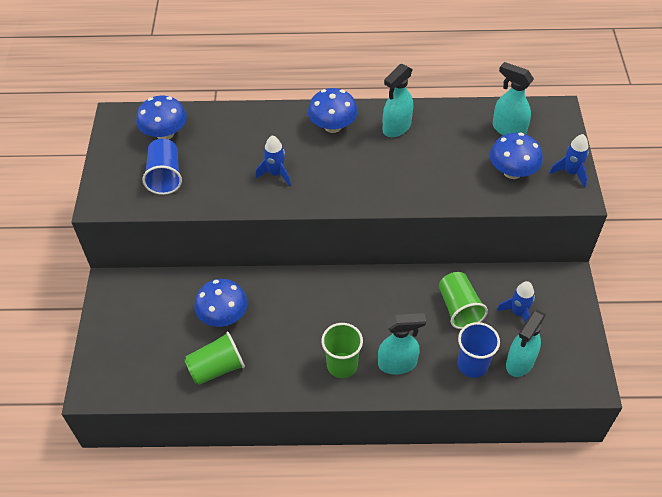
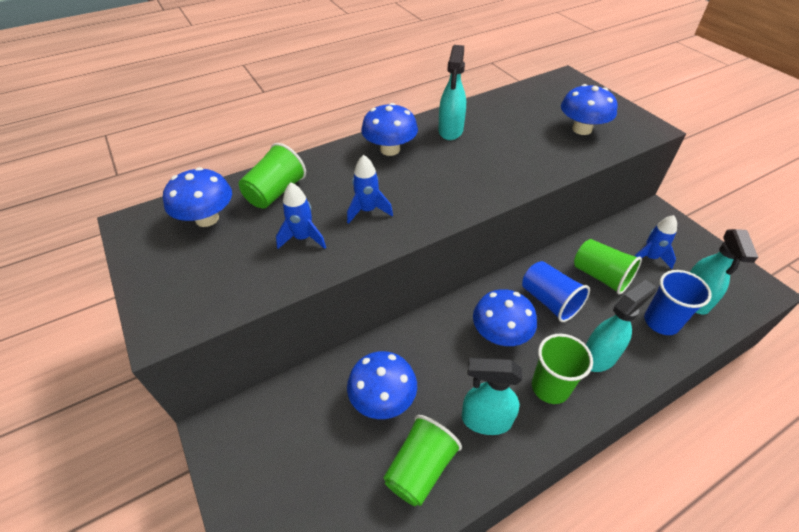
camera: 30 degrees left, 5 degrees down
blue cup [142,139,182,195] -> blue cup moved to [522,261,590,322]
turquoise spray bottle [493,62,534,135] -> turquoise spray bottle moved to [462,358,522,435]
blue rocket [549,134,589,187] -> blue rocket moved to [276,182,326,249]
none -> green cup [239,143,306,209]
none -> blue mushroom [473,289,537,346]

